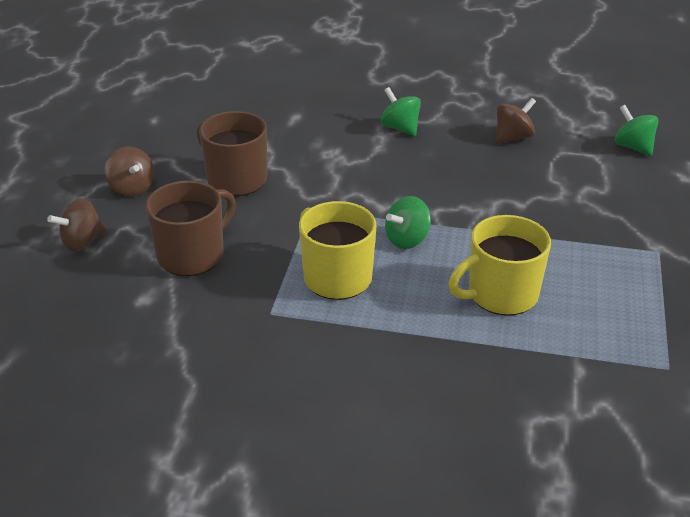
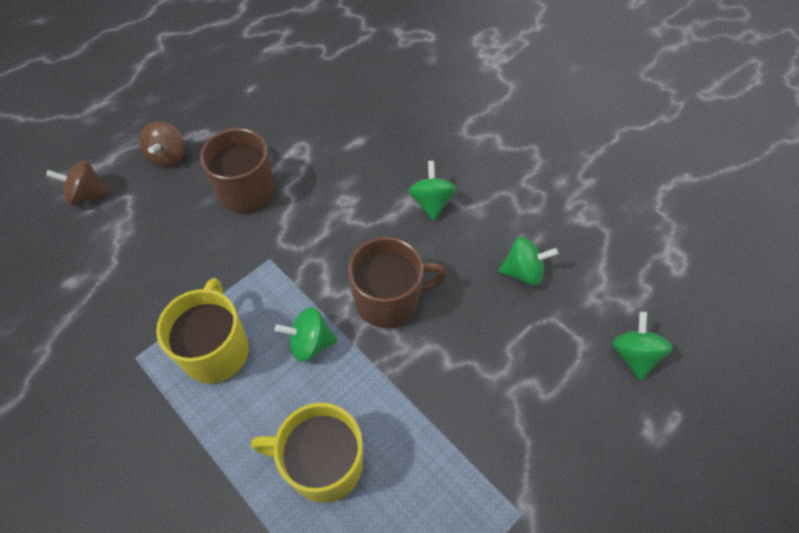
camera: 35 degrees right, 20 degrees up
brown mug [145,181,236,276] -> brown mug moved to [348,237,447,328]
brown spinning top [496,98,536,144] -> green spinning top [498,237,558,286]

